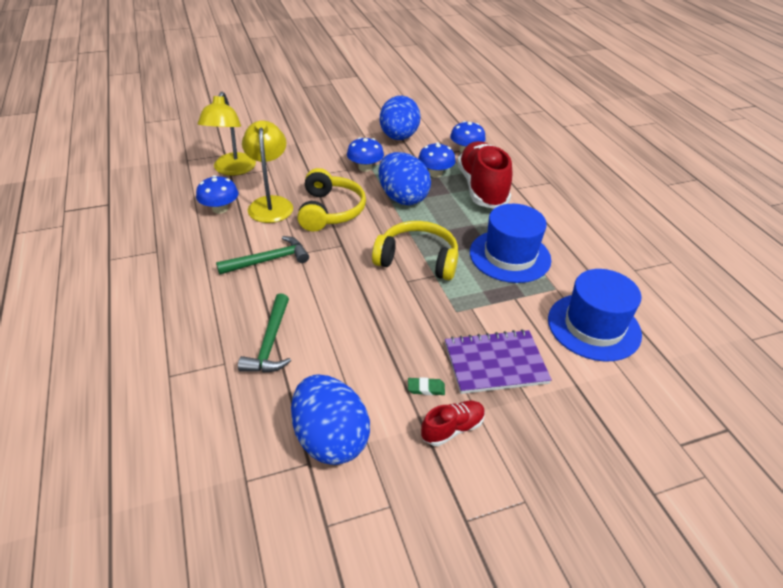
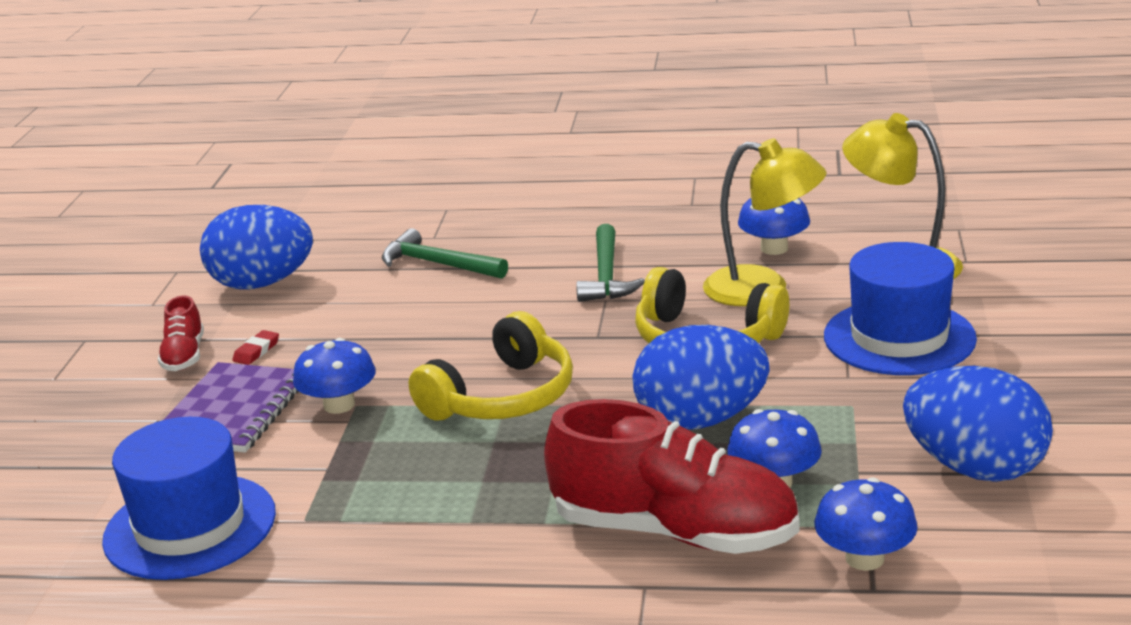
camera: 120 degrees right, 15 degrees down
blue mushroom [347,137,384,172] -> blue mushroom moved to [293,338,376,414]
green eraser [408,377,445,395] -> red eraser [232,330,279,365]
blue hat [470,204,551,283] -> blue hat moved to [824,242,977,375]

